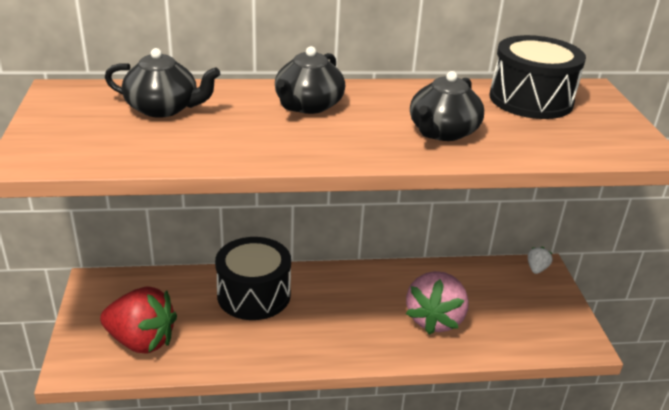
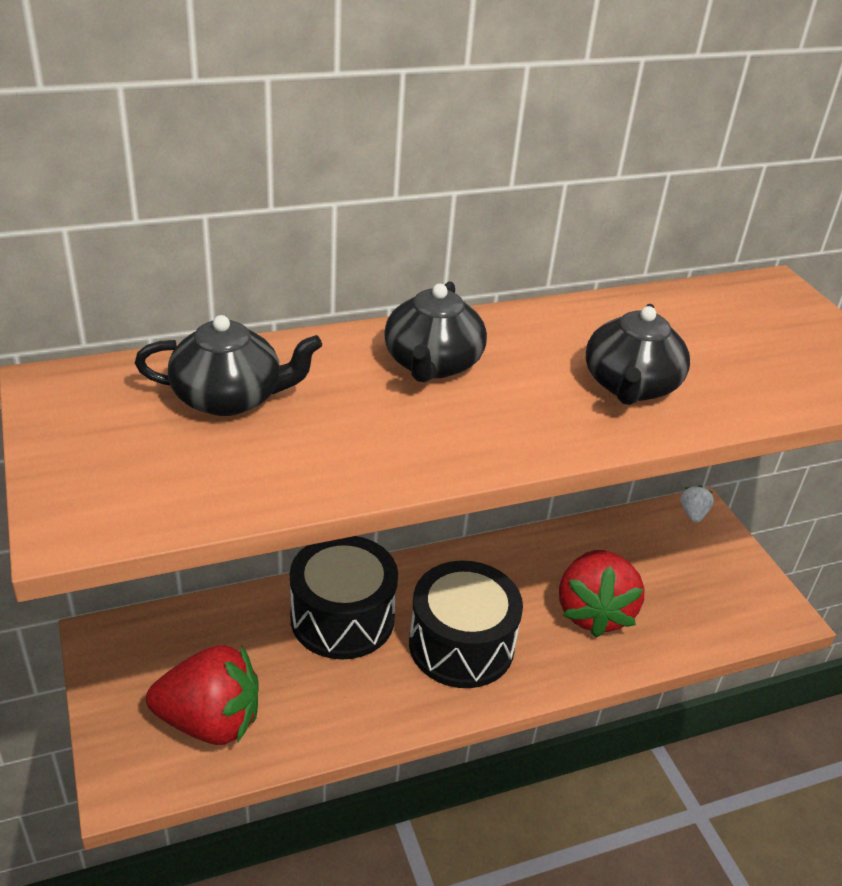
camera: 15 degrees left, 5 degrees up
pink strawberry [406,271,469,335] -> red strawberry [559,550,645,638]
black drum [489,35,586,119] -> black drum moved to [409,561,523,688]

